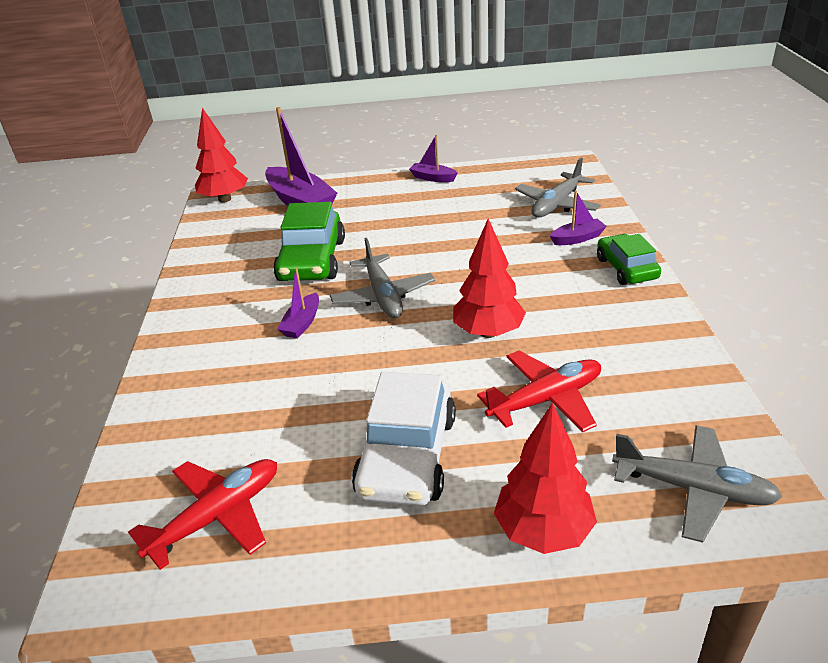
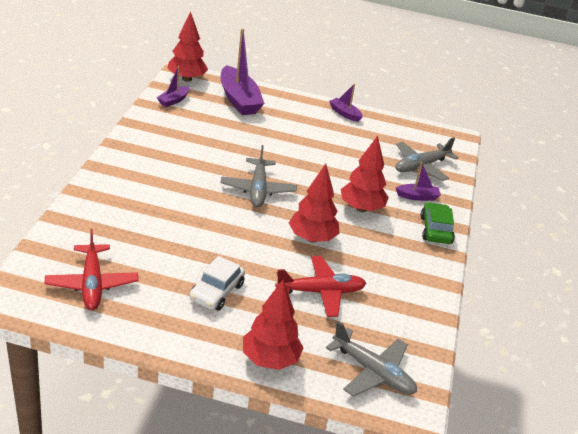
camera: 10 degrees right, 0 degrees up
red plane [128,459,277,570] -> red plane turned 105 degrees clockwise [45,229,138,310]
green car [273,202,345,281] -> none
purple boat [277,267,319,339] -> purple boat moved to [157,66,190,107]
white car [352,372,456,506] -> white car [189,256,245,311], size x0.64
none -> red tree [341,136,389,212]

